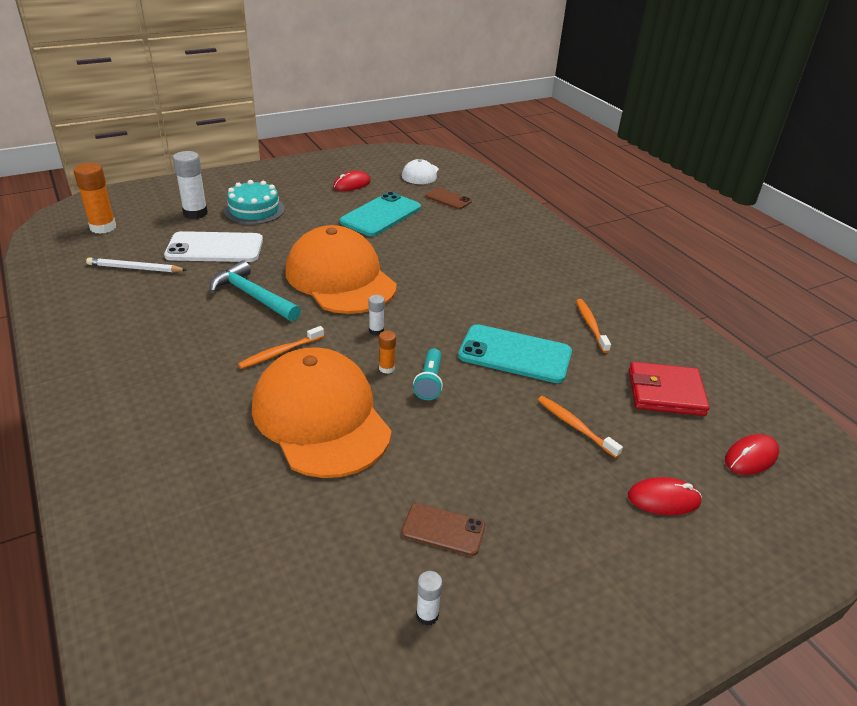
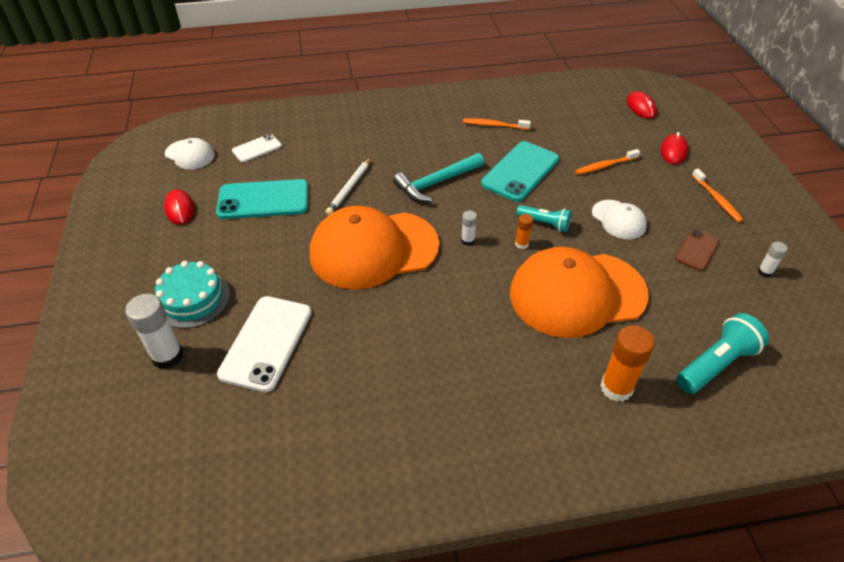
camera: 70 degrees left, 10 degrees up
orange glue stick [74,163,116,234] -> orange glue stick moved to [600,325,654,402]
white pencil [86,257,186,272] -> white pencil moved to [326,158,371,215]
turquoise hammer [210,260,301,321] -> turquoise hammer moved to [393,153,484,202]
orange toothbrush [238,326,324,369] -> orange toothbrush moved to [692,169,744,222]
turquoise phone [340,192,421,236] -> turquoise phone turned 60 degrees counterclockwise [216,179,308,219]
brown phone [425,188,472,209] -> white phone [232,134,282,162]
red wallet [629,362,710,416] -> none
none -> white cap [592,200,647,239]
none -> turquoise flashlight [676,313,769,394]

